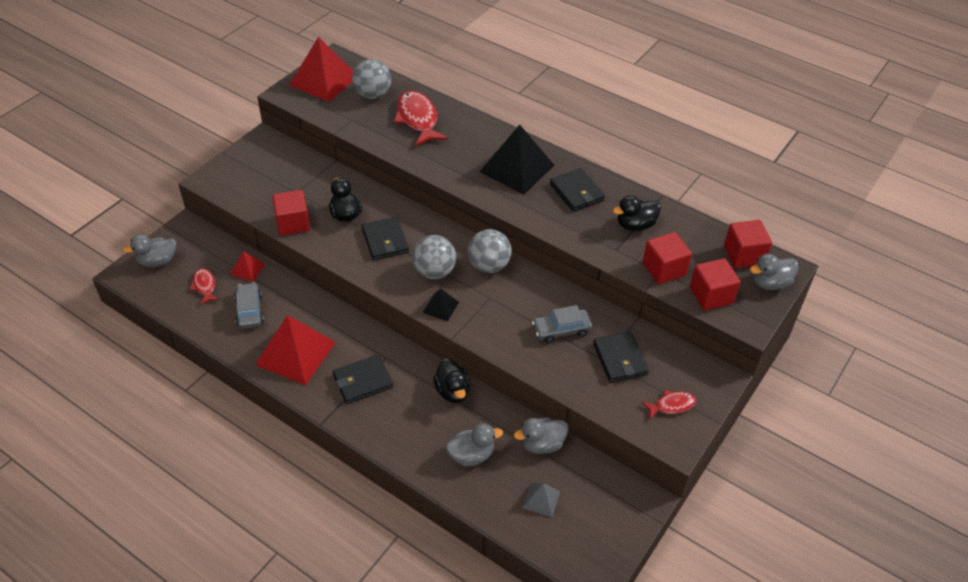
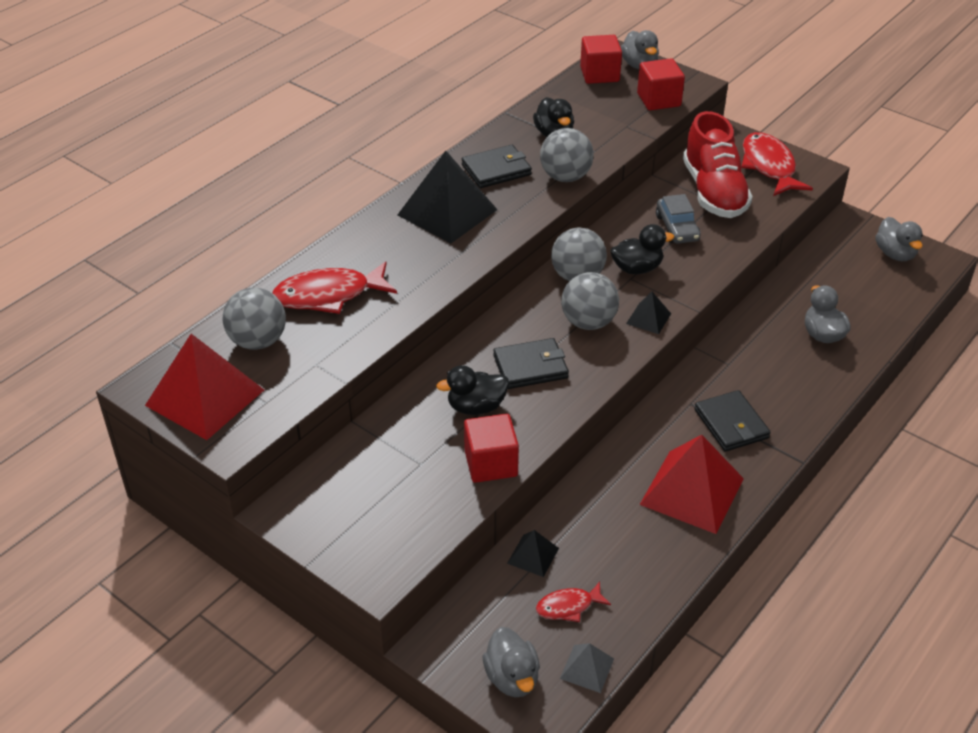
camera: 85 degrees left, 5 degrees down
red pyramid [230,251,265,282] -> black pyramid [507,530,559,577]
grey car [234,282,264,329] -> none
black duck [433,358,471,403] -> black duck moved to [610,224,674,274]
grey duck [514,418,569,454] -> grey duck moved to [875,217,923,261]
grey pyramid [522,482,560,517] -> grey pyramid moved to [560,643,614,693]
black wallet [593,332,649,382] -> red shoe [683,111,753,218]
red fish [642,390,696,420] -> red fish [741,132,813,196], size x1.86
red cube [643,232,692,284] -> none
none -> grey ball [540,128,594,182]

